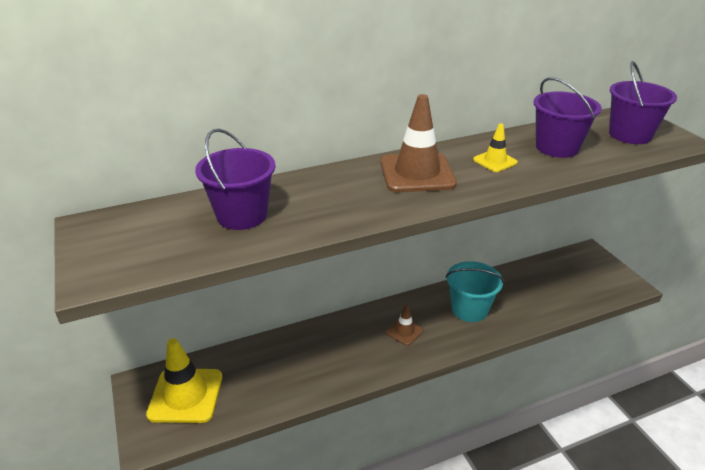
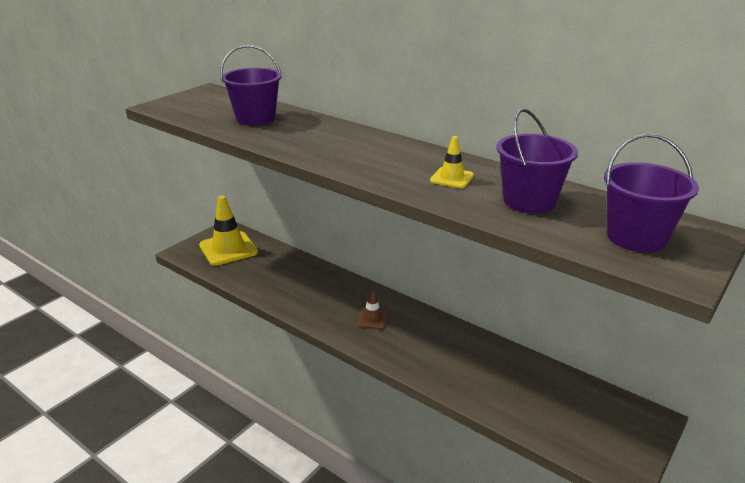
camera: 60 degrees right, 5 degrees down
brown traffic cone [380,94,457,192] -> none
turquoise bucket [445,261,504,322] -> none

